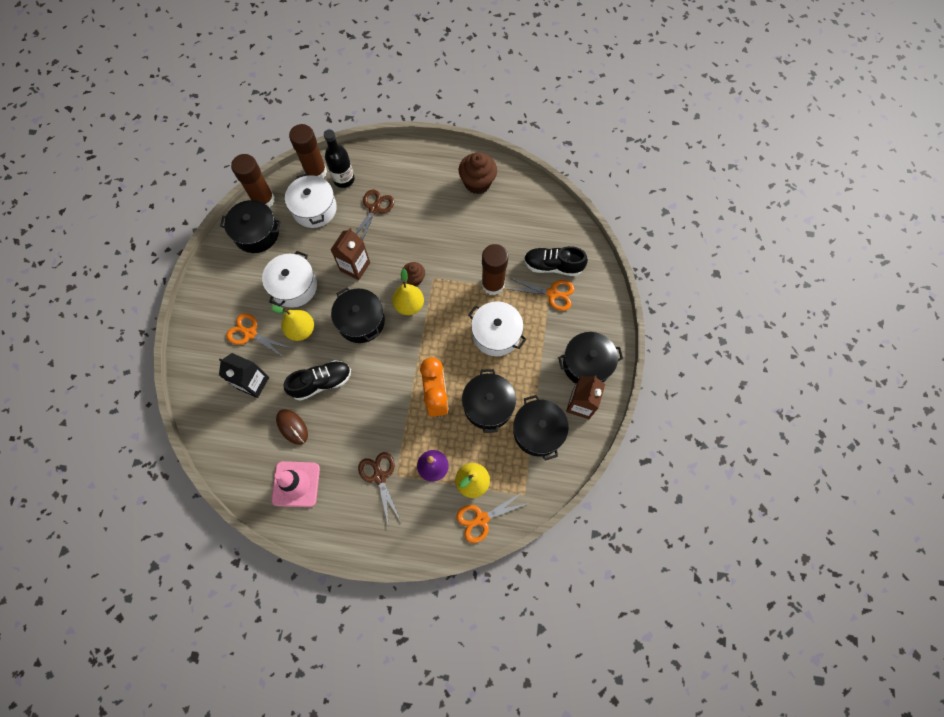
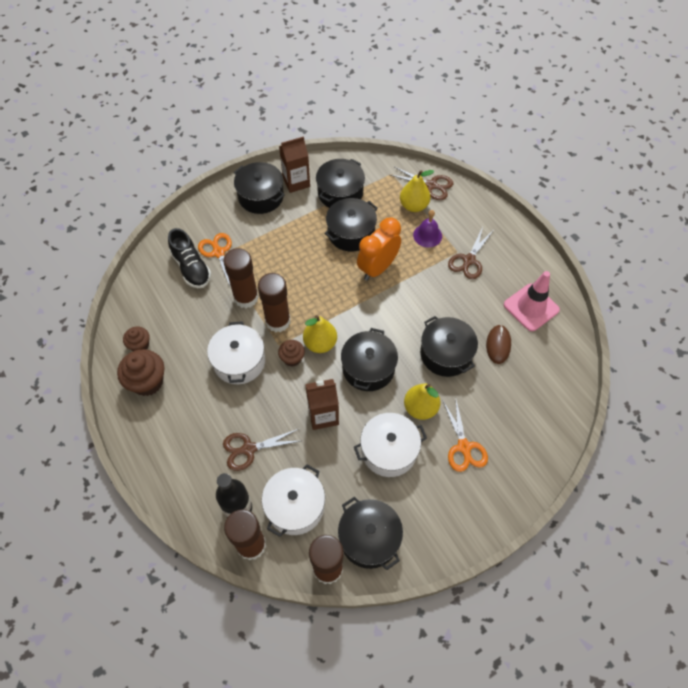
camera: 130 degrees left, 10 degrees down
black carton [219,353,269,398] -> none
black shoe [284,360,351,401] -> black pot [420,316,478,377]
orange scissors [456,491,529,543] -> brown scissors [390,167,453,200]
white pot [468,301,527,356] -> white pot moved to [207,321,265,384]
none -> brown cupcake [123,327,150,351]
none -> brown glue stick [258,273,290,332]

